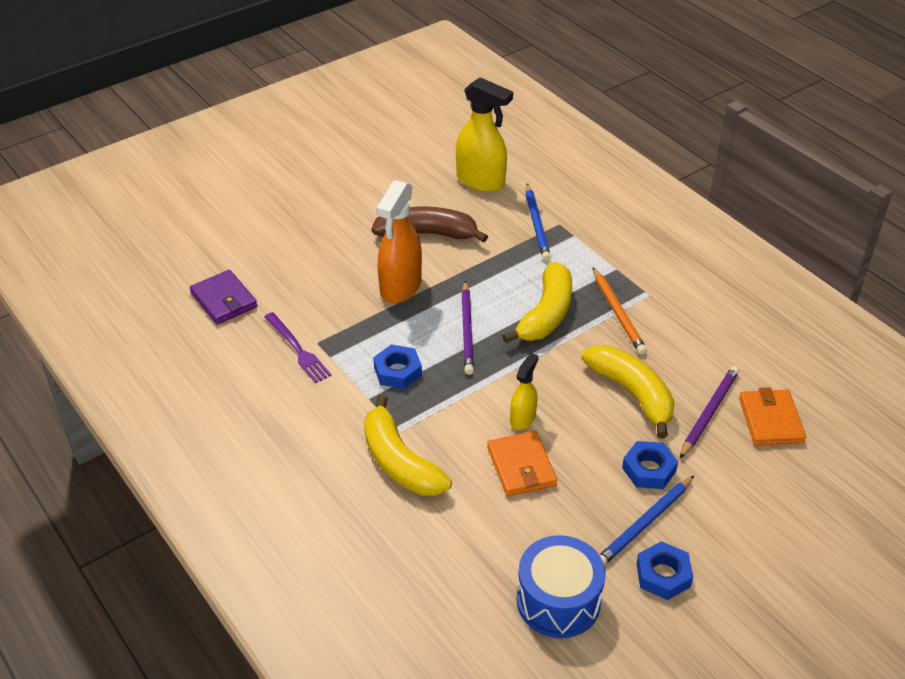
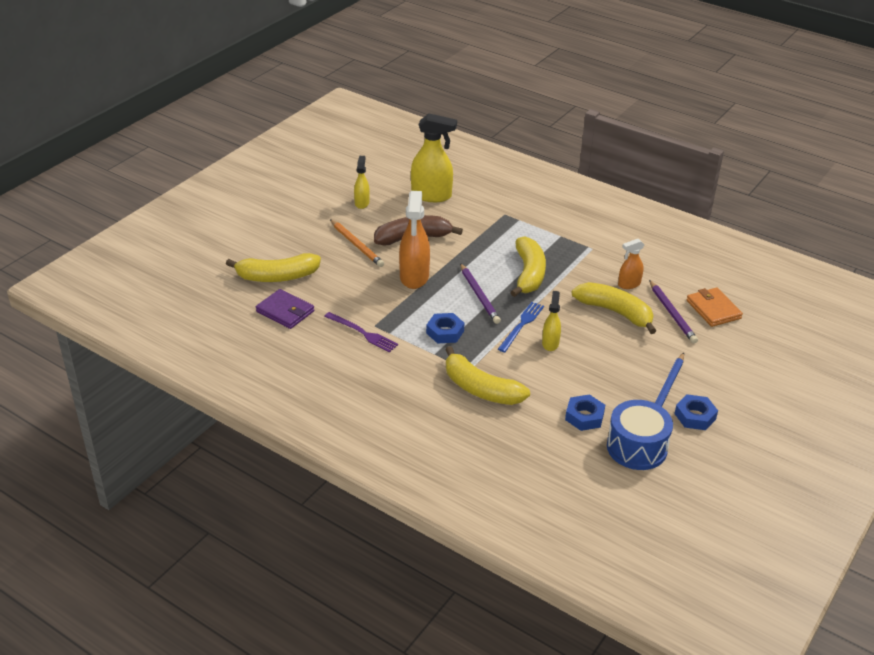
camera: 20 degrees left, 5 degrees down
orange wallet [487,431,557,497] -> none
blue pencil [525,184,551,261] -> none
orange pencil [593,267,647,355] -> orange pencil moved to [330,219,384,267]
blue nut [622,441,678,489] -> blue nut moved to [565,394,605,431]
purple pencil [680,366,739,459] -> purple pencil turned 150 degrees clockwise [649,280,698,343]
none -> yellow banana [226,253,321,282]
none -> yellow spray bottle [354,156,370,209]
none -> blue fork [498,302,544,352]
none -> orange spray bottle [618,239,645,289]

